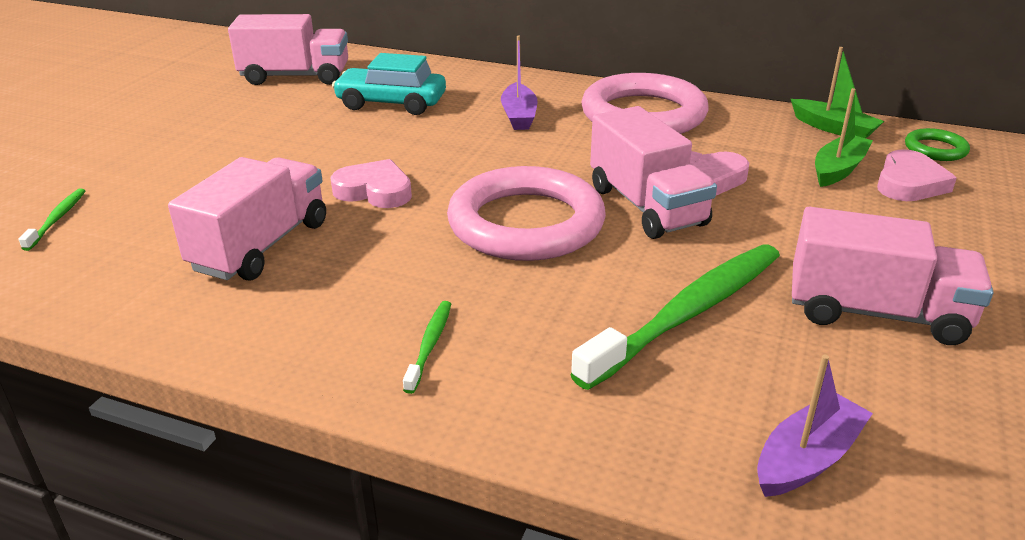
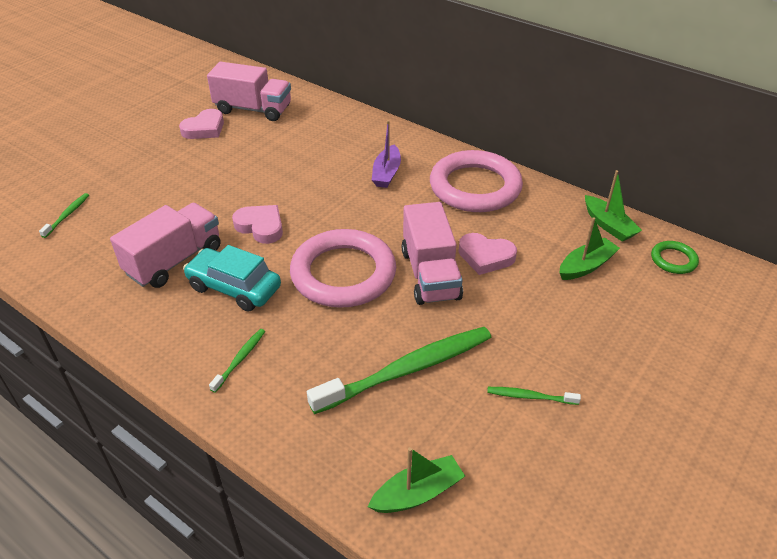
camera: 15 degrees right, 10 degrees up
turquoise car [332,53,446,115] -> turquoise car moved to [183,245,281,312]
purple boat [757,355,873,497] -> green boat [368,447,465,513]
pink truck [792,207,993,345] -> green toothbrush [487,387,581,405]
pink heart [877,149,957,201] -> pink heart moved to [179,109,224,139]

